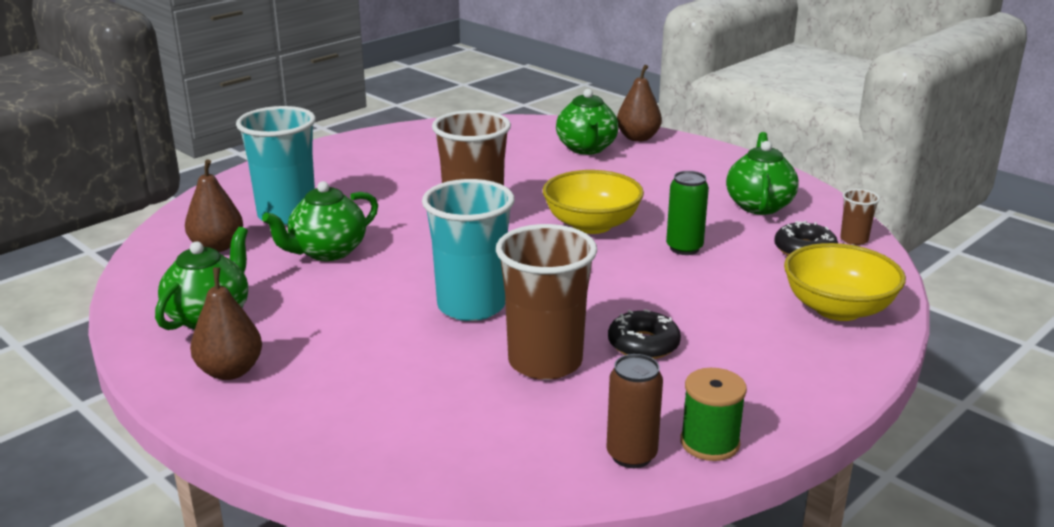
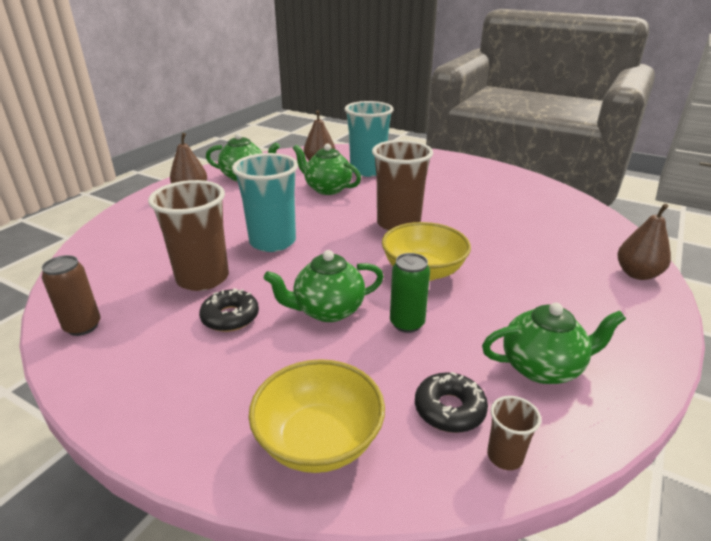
camera: 75 degrees right, 5 degrees up
green teapot [556,89,618,155] -> green teapot moved to [264,250,384,322]
green spool [680,368,747,461] -> none

